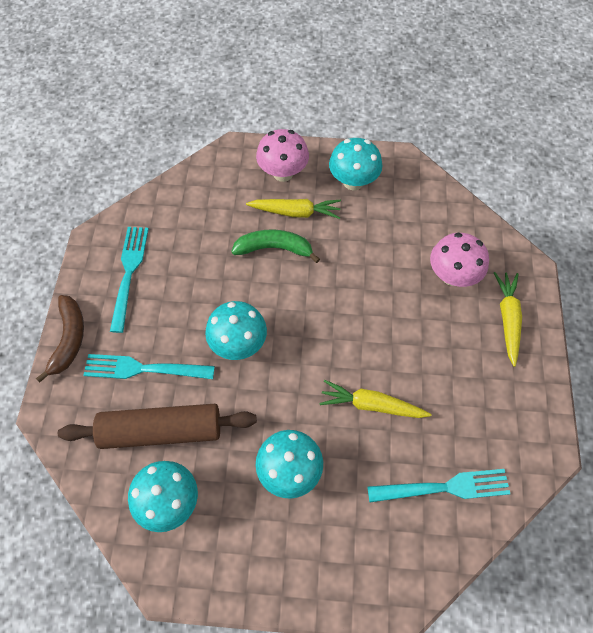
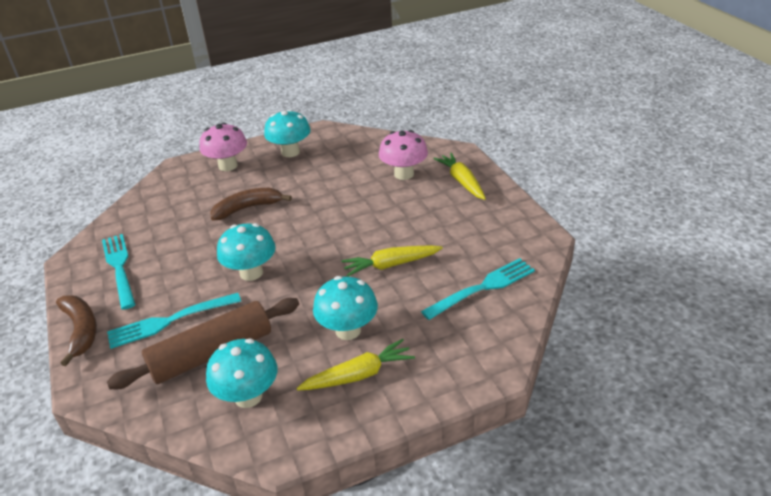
camera: 25 degrees left, 25 degrees down
green banana [231,229,320,263] -> brown banana [210,188,292,220]
yellow carrot [246,199,341,219] -> yellow carrot moved to [296,339,415,391]

